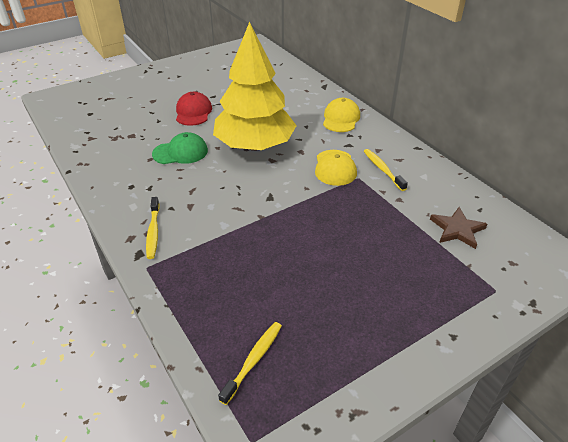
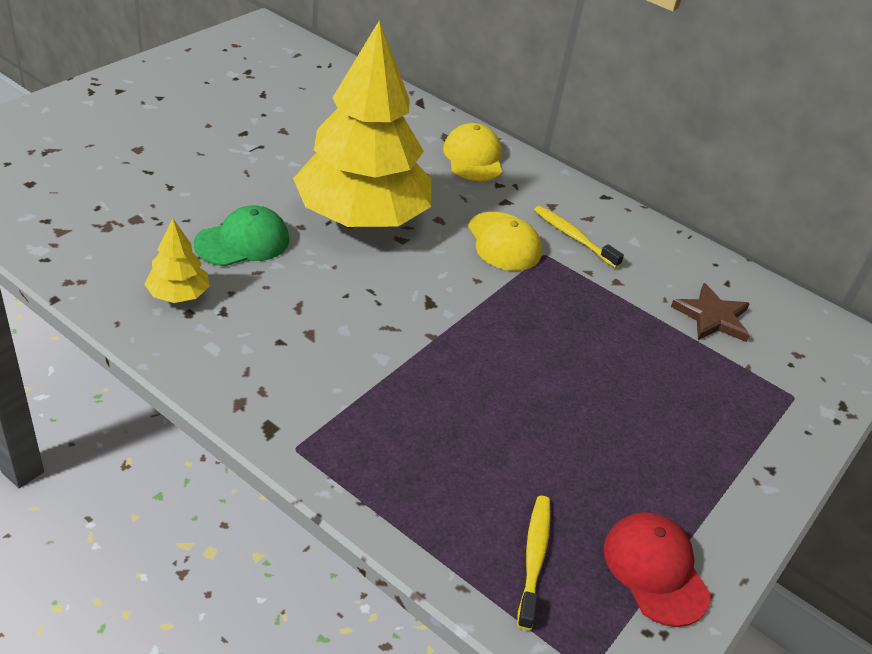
camera: 25 degrees left, 0 degrees up
yellow toothbrush [146,197,160,259] -> none
red cap [176,92,212,126] -> red cap moved to [604,512,711,627]
none -> yellow tree [145,219,209,303]

